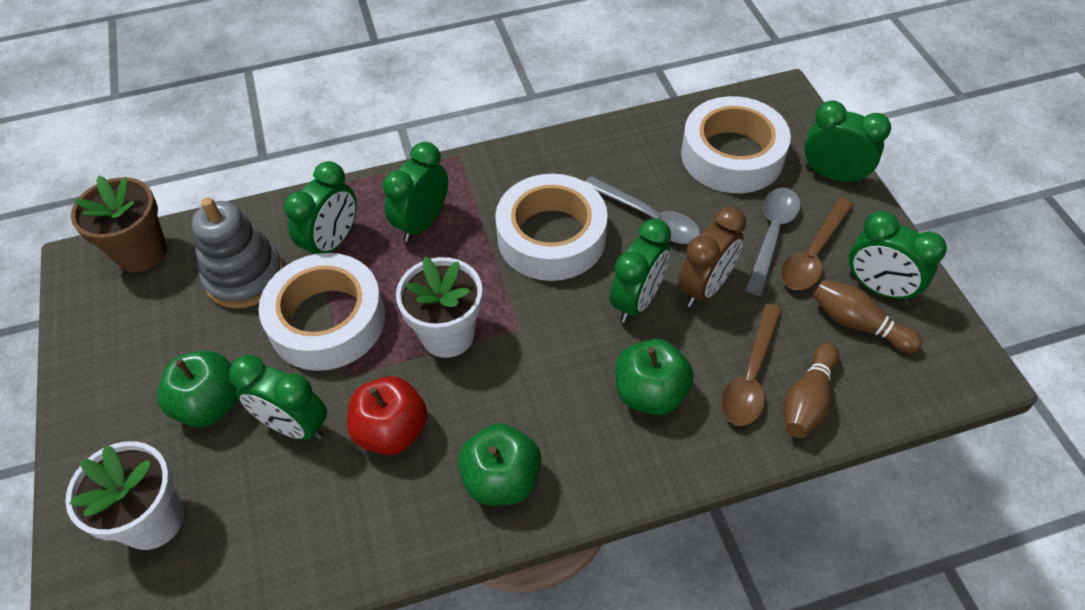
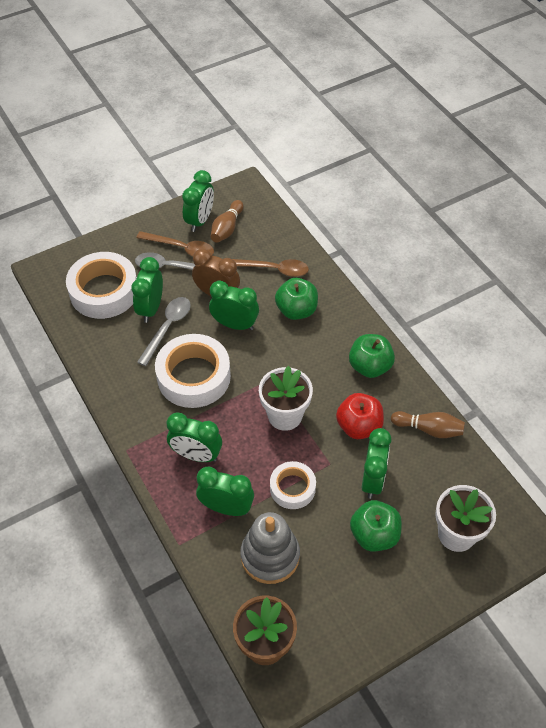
camera: 105 degrees left, 0 degrees up
white tape [259,253,385,371] -> white tape [270,461,316,509], size x0.57
brown bowling pin [784,343,839,438] -> brown bowling pin moved to [391,411,465,438]
green clock [804,100,891,185] -> green clock moved to [131,257,163,323]

